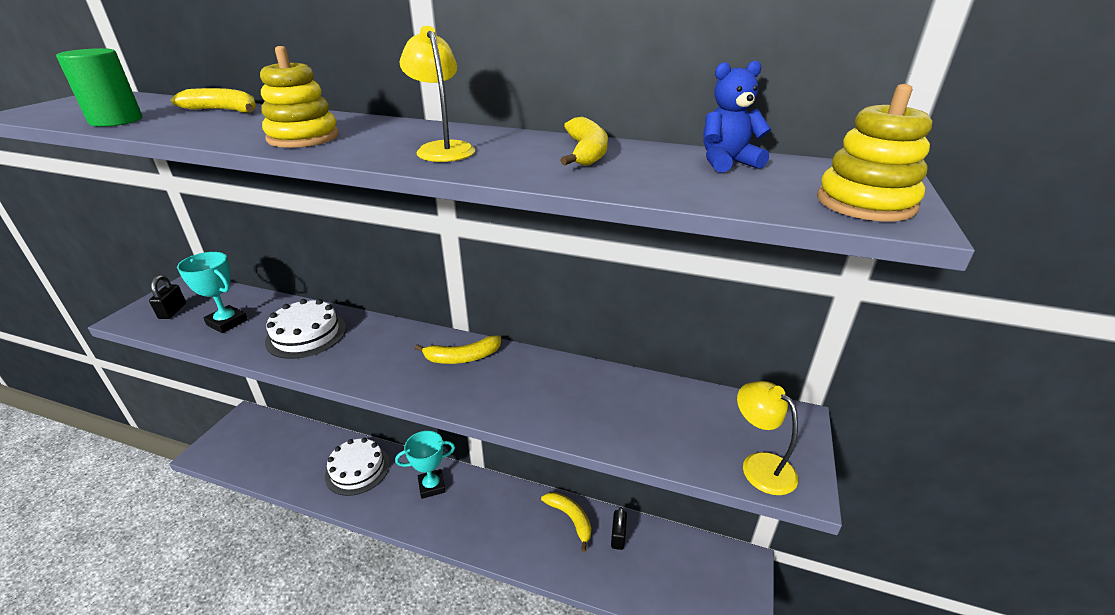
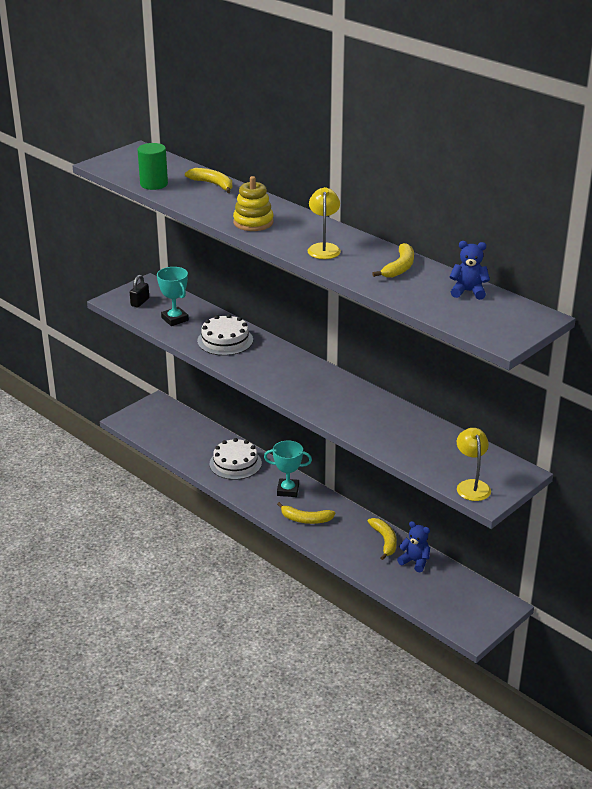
camera: 25 degrees right, 0 degrees up
yellow banana [415,336,501,364] -> yellow banana moved to [277,502,336,524]
black padlock [611,507,627,550] -> blue teddy bear [397,521,430,572]
yellow stacking toy [817,84,932,221] -> none

